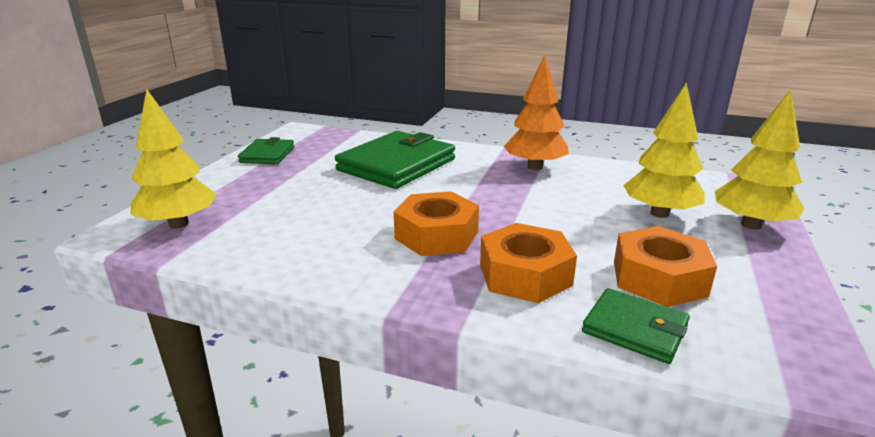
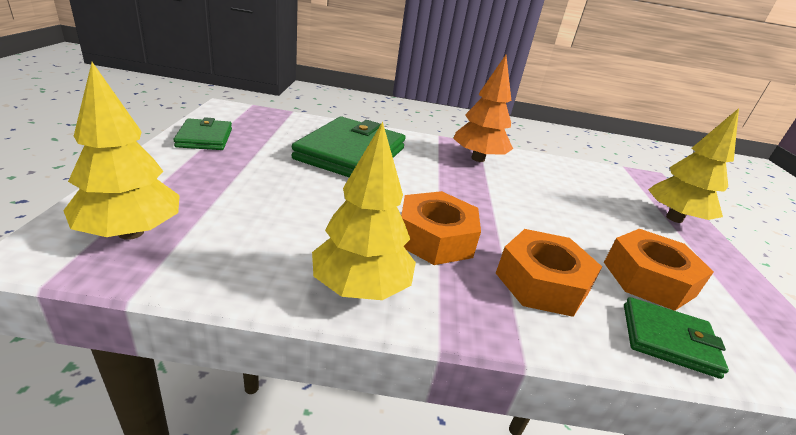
camera: 20 degrees left, 5 degrees up
yellow tree [623,82,705,218] -> yellow tree moved to [312,122,416,300]

